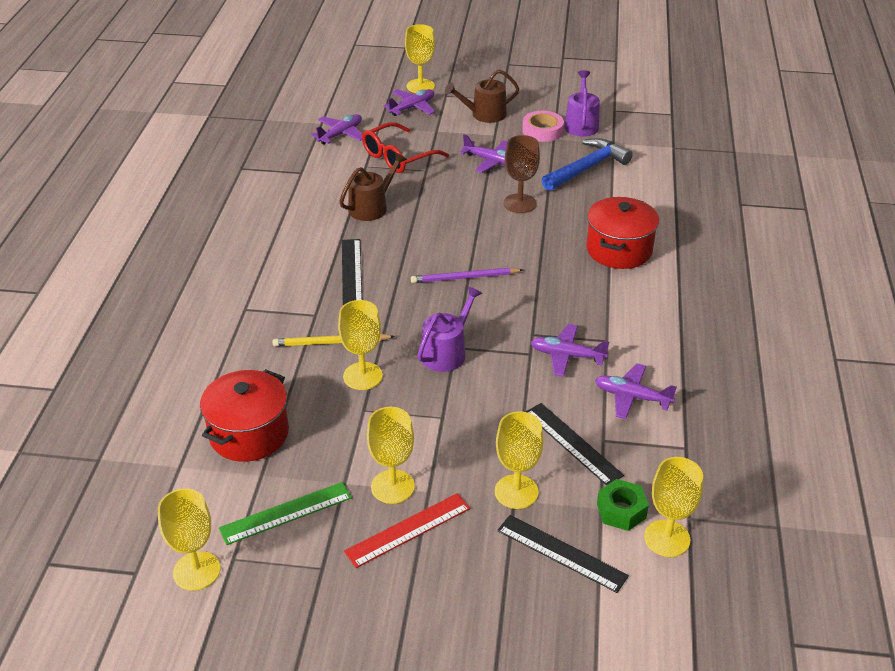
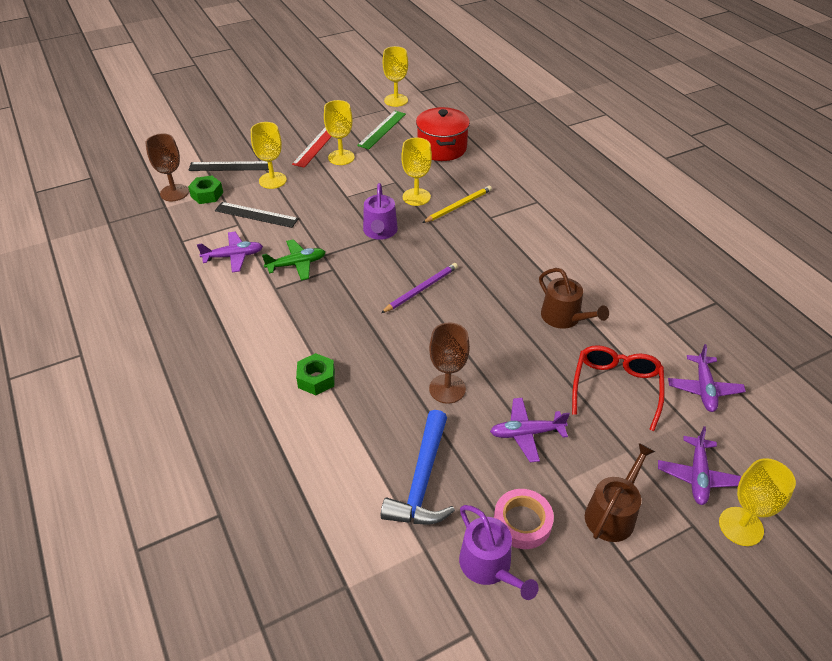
camera: 145 degrees right, 5 degrees up
brown watering can [339,152,407,221] -> brown watering can turned 45 degrees counterclockwise [539,268,609,329]
black ruler [342,239,362,305] -> none
purple plane [530,324,609,377] -> green plane [262,239,326,280]
red pot [587,197,659,269] -> green nut [296,353,335,395]
yellow goblet [644,457,703,557] -> brown goblet [146,134,189,201]

